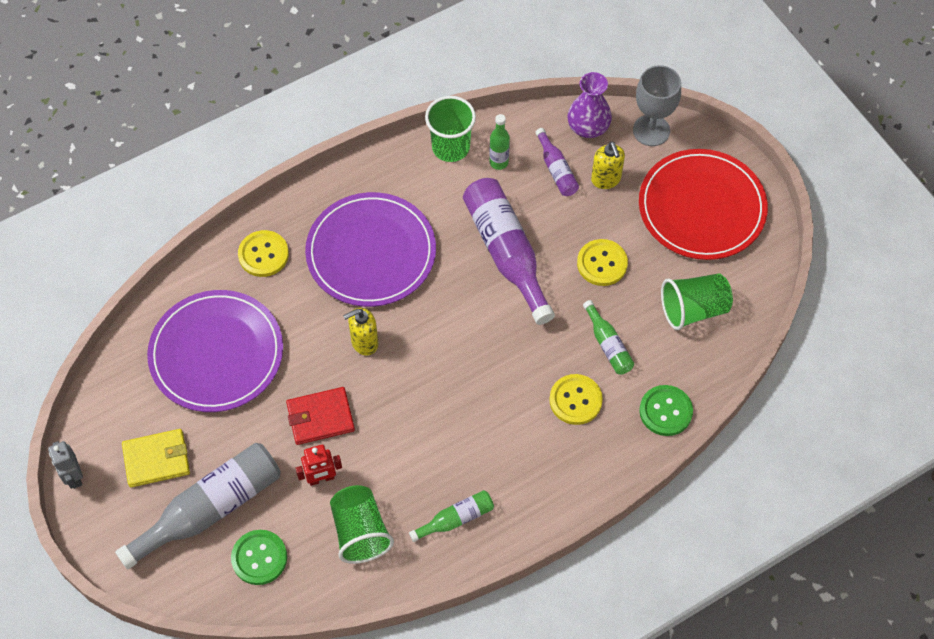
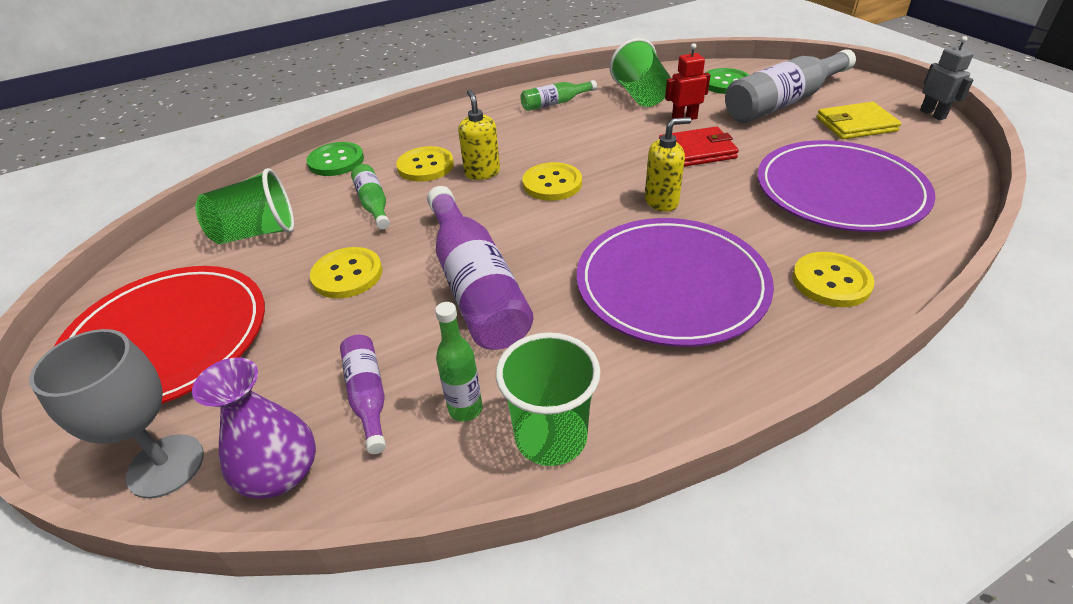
camera: 175 degrees left, 20 degrees down
yellow soap dispenser [591,141,625,189] -> yellow soap dispenser moved to [458,89,500,180]
none -> yellow button [522,162,582,201]

